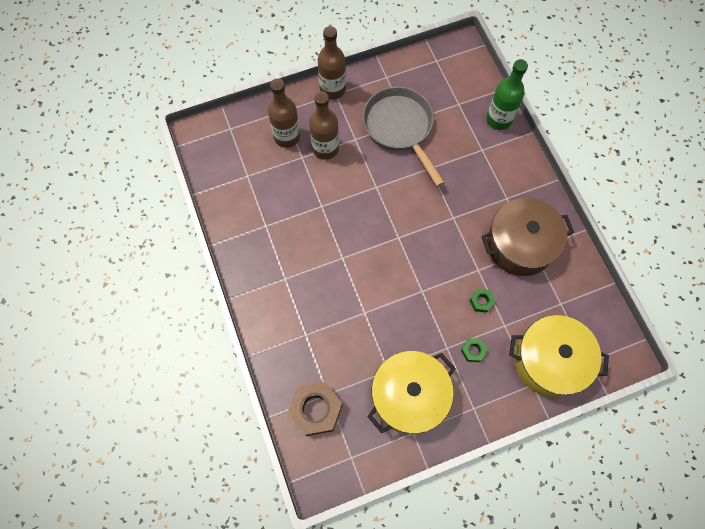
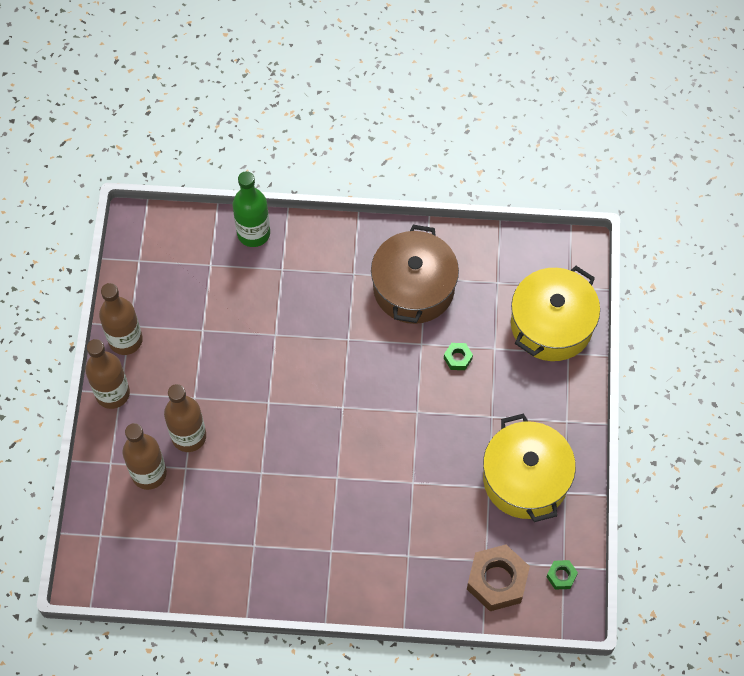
camera: 65 degrees left, 5 degrees down
grey pan [363,86,445,187] -> none
green nut [461,338,487,362] -> green nut moved to [547,560,578,590]
none -> brown bottle [99,283,143,355]

